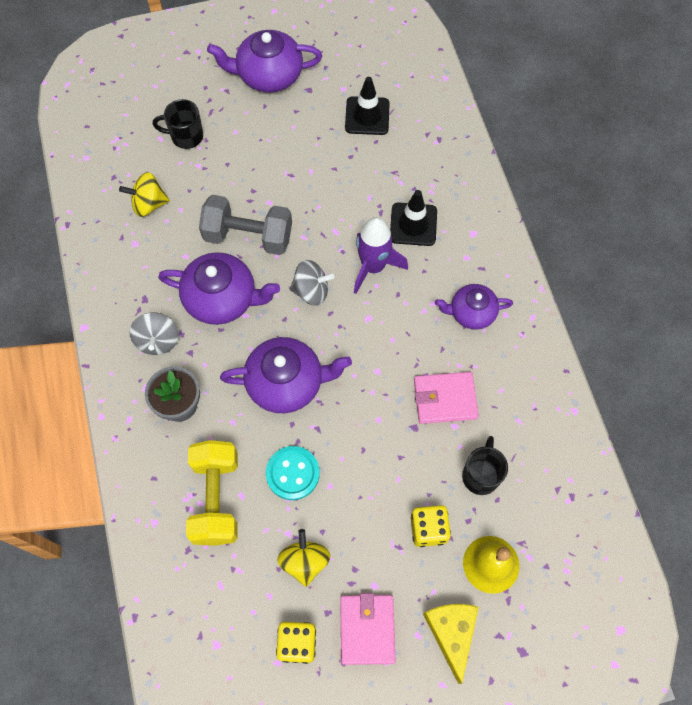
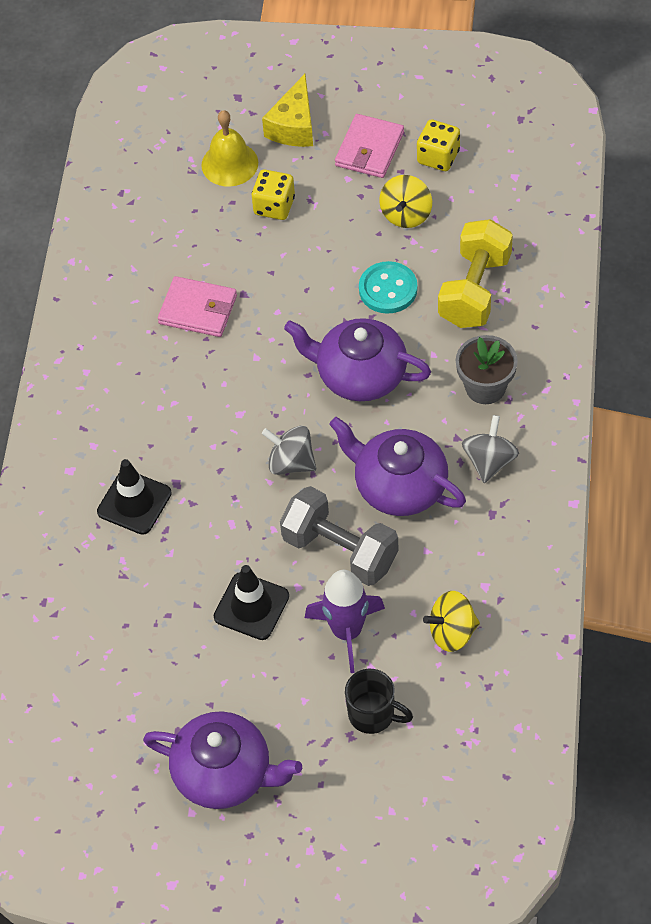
camera: 155 degrees left, 10 degrees down
yellow spinning top [119,172,170,217] -> yellow spinning top turned 150 degrees clockwise [423,591,480,652]
black traffic cone [345,77,390,135] -> black traffic cone moved to [214,565,289,640]
purple rocket [354,217,408,294] -> purple rocket moved to [305,570,385,673]
purple teapot [435,284,513,330] -> none
black mug [462,436,508,495] -> none

